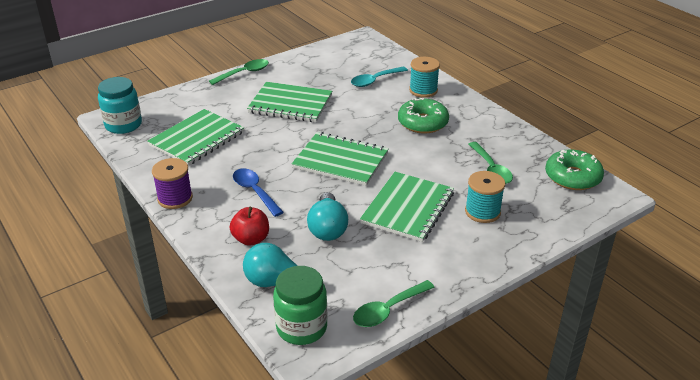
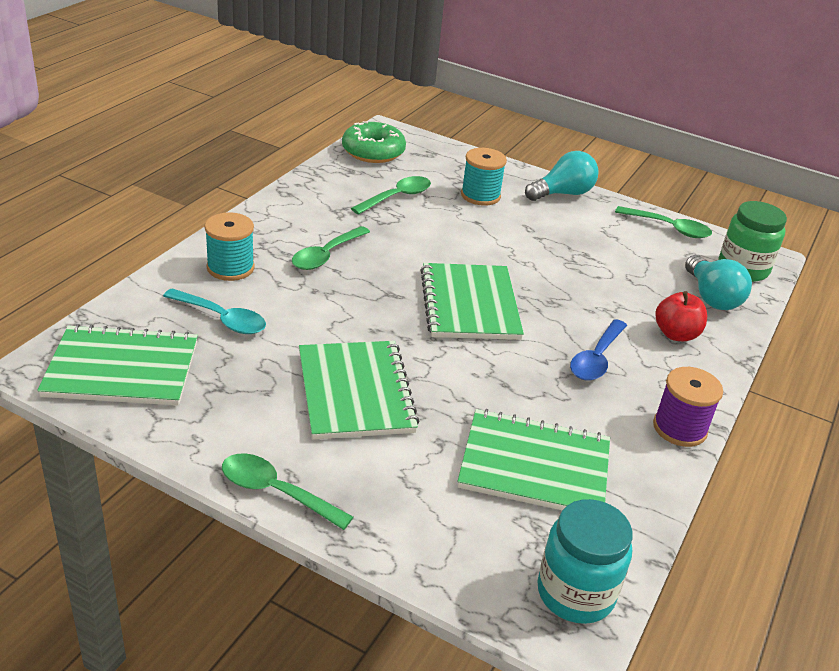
camera: 120 degrees left, 0 degrees up
turquoise light bulb [307,192,348,241] -> turquoise light bulb moved to [525,151,599,201]
green notebook [360,172,454,242] -> green notebook moved to [37,324,198,406]
green donut [398,98,449,134] -> green spoon [292,226,370,270]

